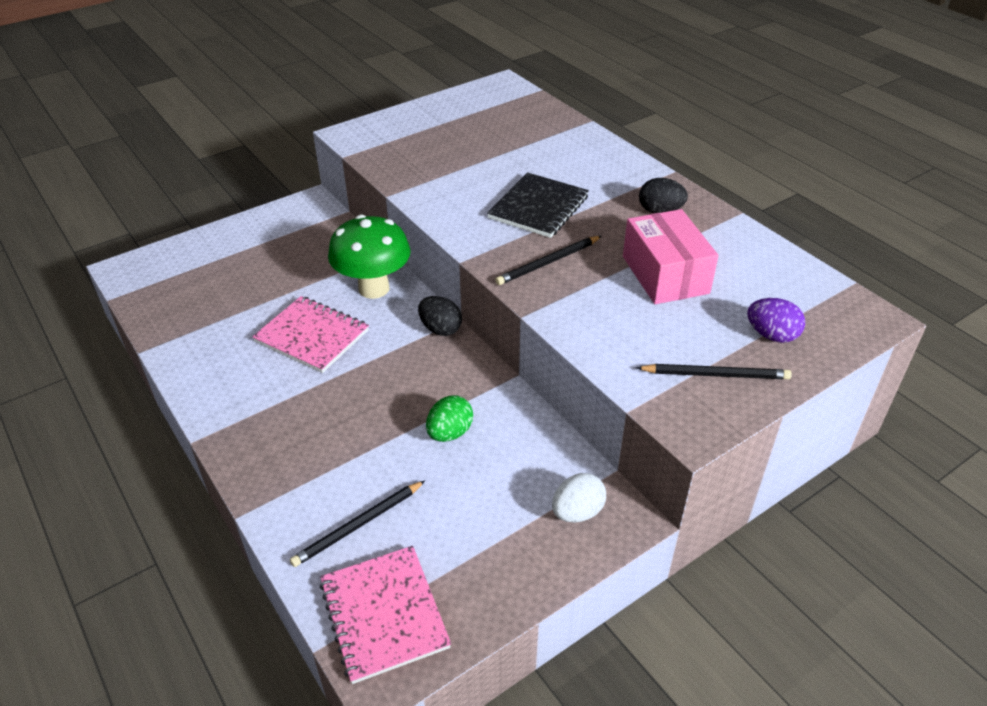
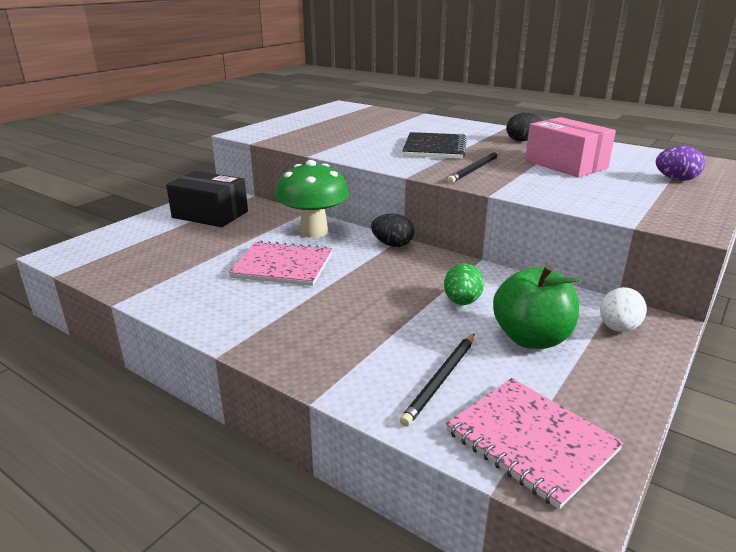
camera: 20 degrees left, 15 degrees down
black pencil [636,364,792,379] -> none
none -> black box [166,171,248,227]
none -> green apple [493,265,579,349]

